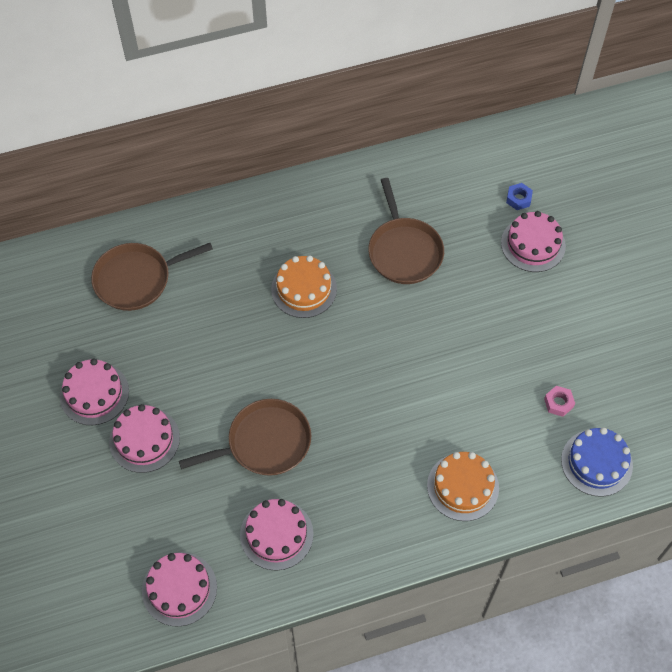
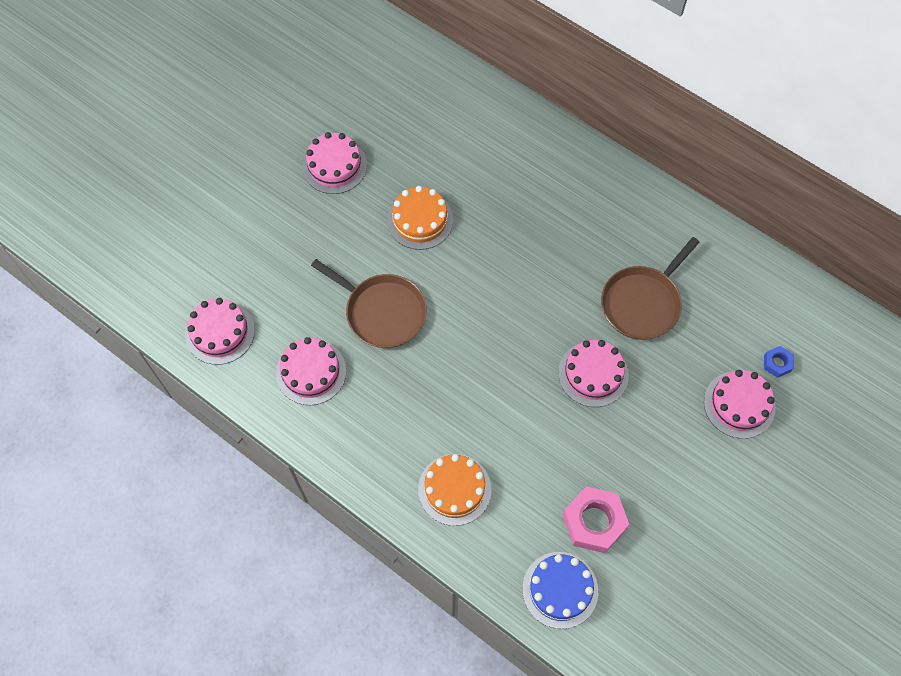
camera: 55 degrees right, 5 degrees up
brown pan [91,243,213,311] -> none
pink cake [109,404,180,473] -> pink cake moved to [558,340,629,407]
orange cake [271,255,337,318] -> orange cake moved to [387,186,453,250]
pink nut [544,386,575,417] -> pink nut [563,486,629,553], size x2.00

